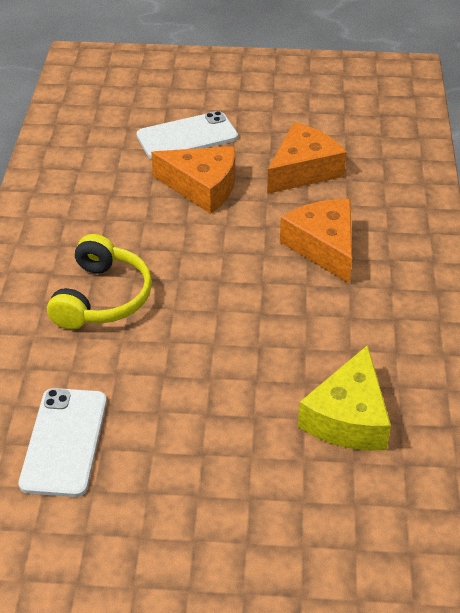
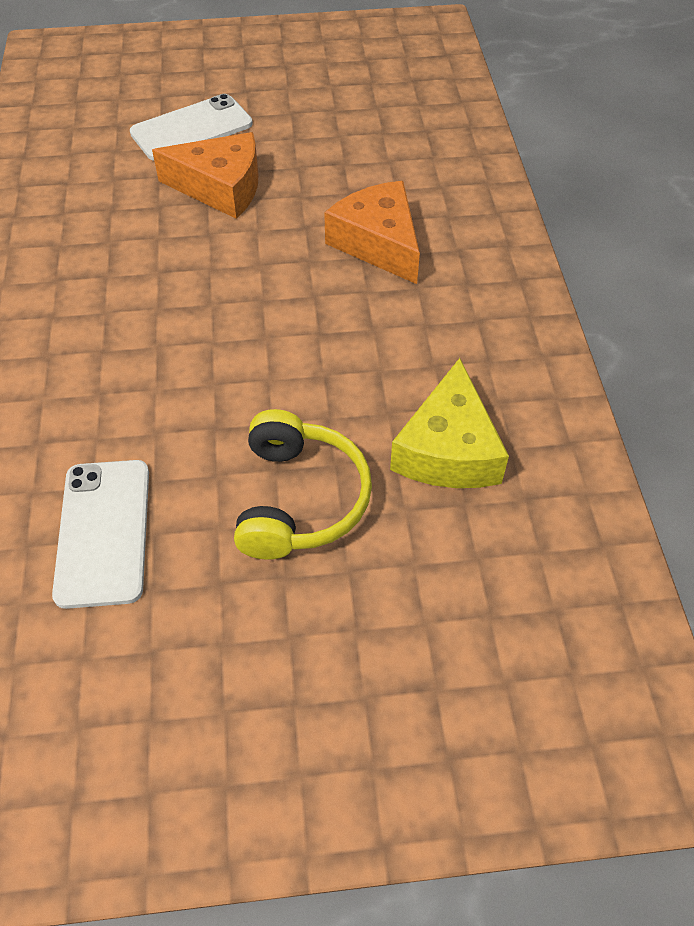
camera: 10 degrees left, 10 degrees up
yellow headphones [47,234,152,330] -> yellow headphones moved to [234,409,372,560]
orange cheese [267,122,347,194] -> none

